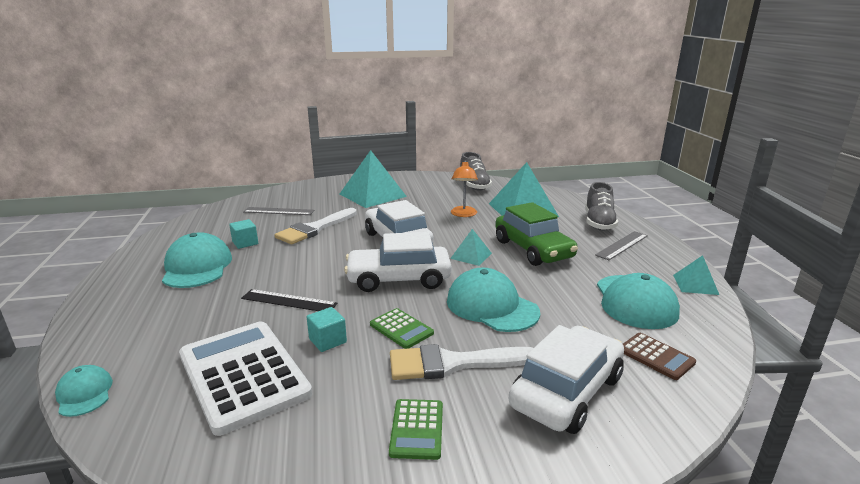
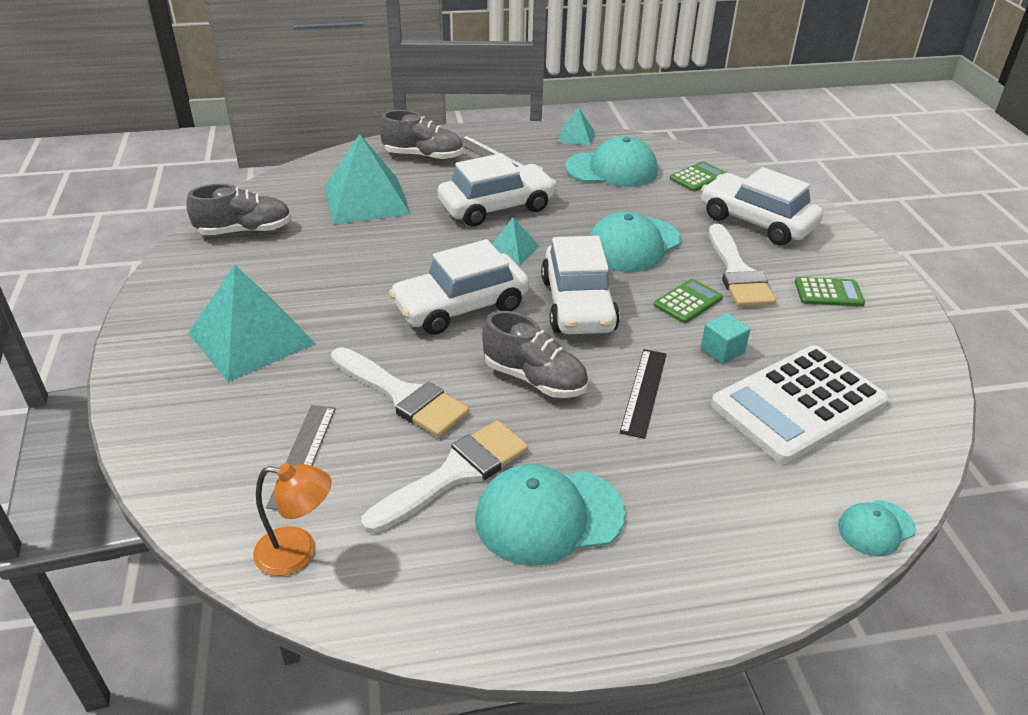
camera: 90 degrees left, 15 degrees up
turquoise cube [229,219,258,249] -> white brush [361,420,528,534]
orange lamp [451,160,478,217] -> orange lamp moved to [253,463,332,576]
green car [495,202,578,266] -> white car [438,153,557,227]
brown calculator [623,333,696,380] -> green calculator [670,161,726,192]
none -> grey shoe [482,311,588,398]

